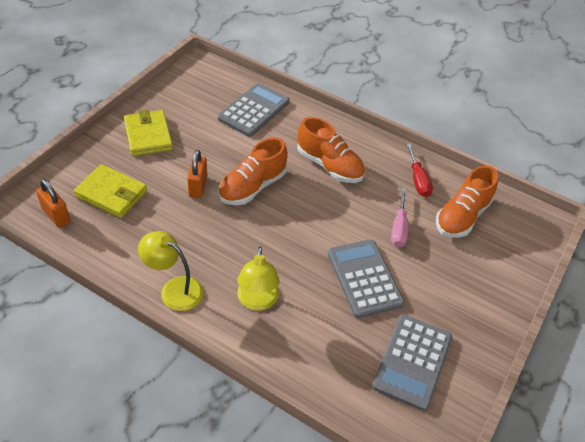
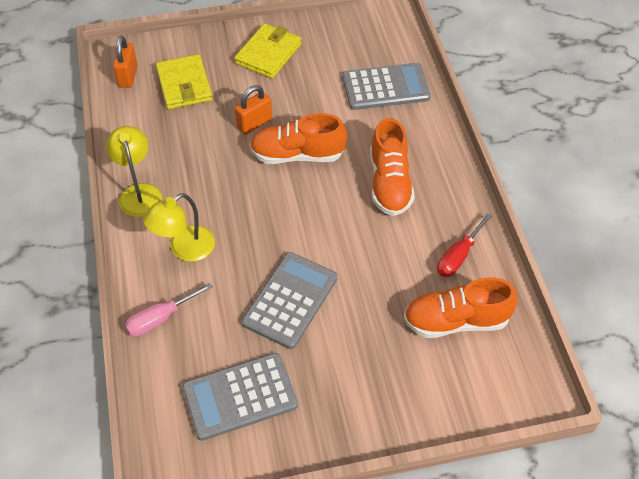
camera: 50 degrees right, 5 degrees up
pink screwdriver [391,188,408,247] -> pink screwdriver moved to [125,282,213,336]

